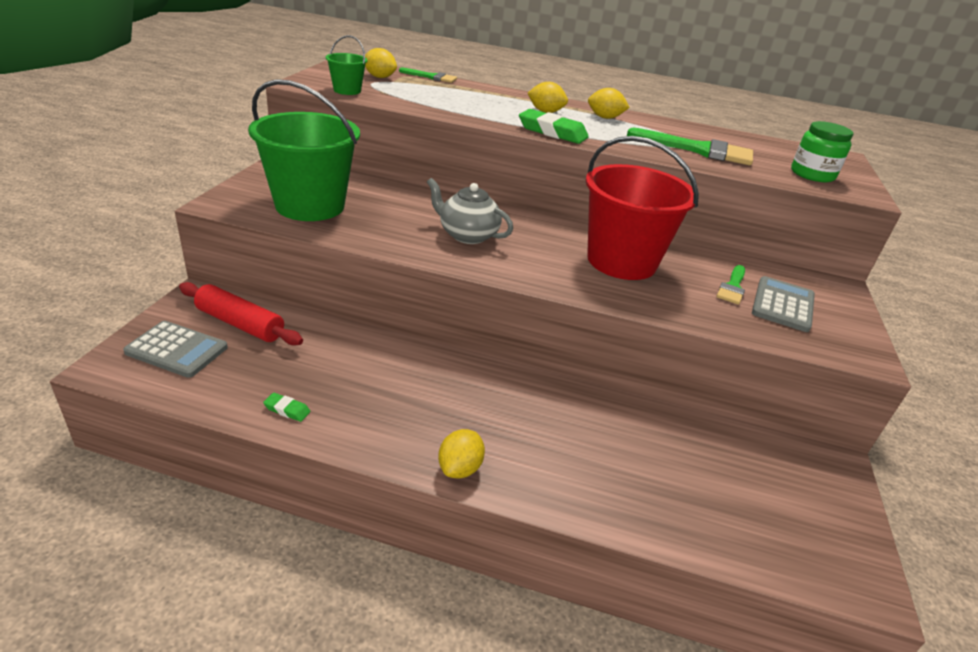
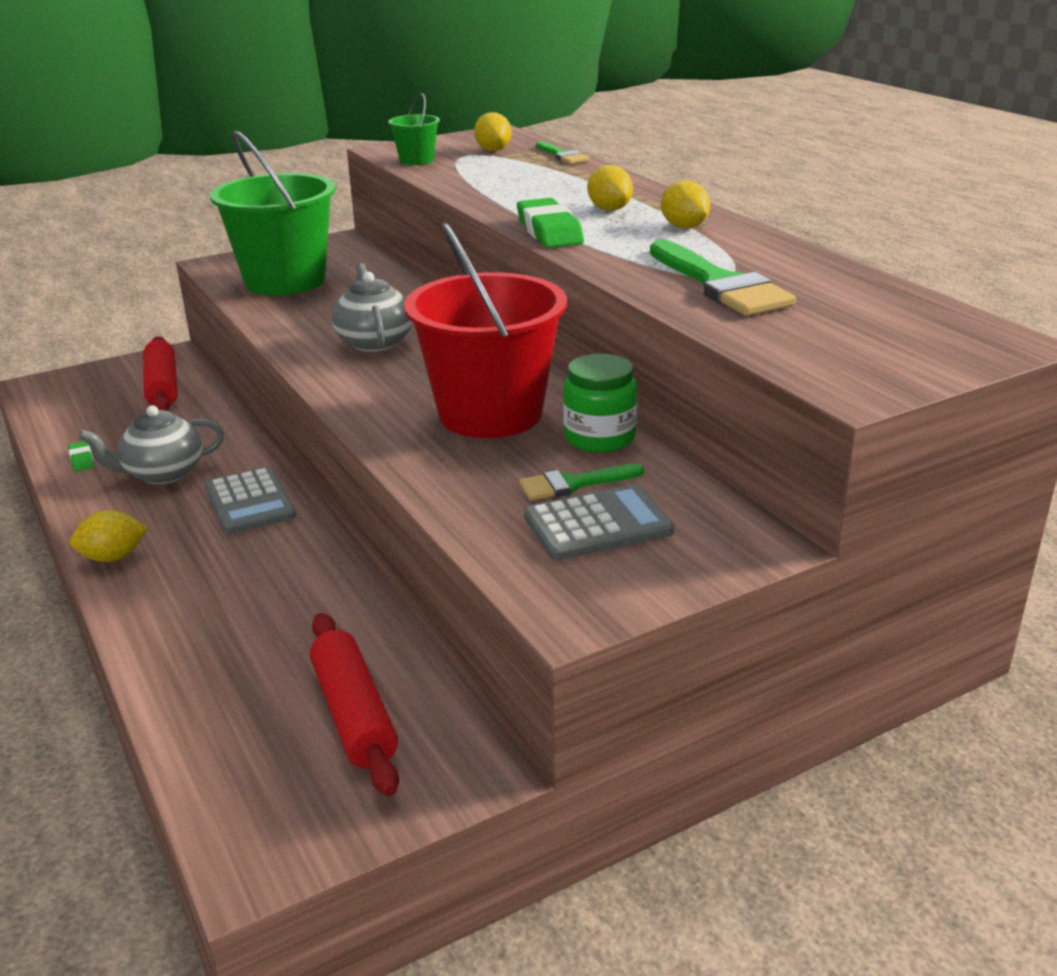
camera: 50 degrees right, 5 degrees down
grey calculator [123,321,228,378] -> grey calculator moved to [205,467,296,534]
green jar [791,121,854,182] -> green jar moved to [563,354,637,453]
none -> grey teapot [79,405,224,484]
none -> red rolling pin [310,613,399,796]

